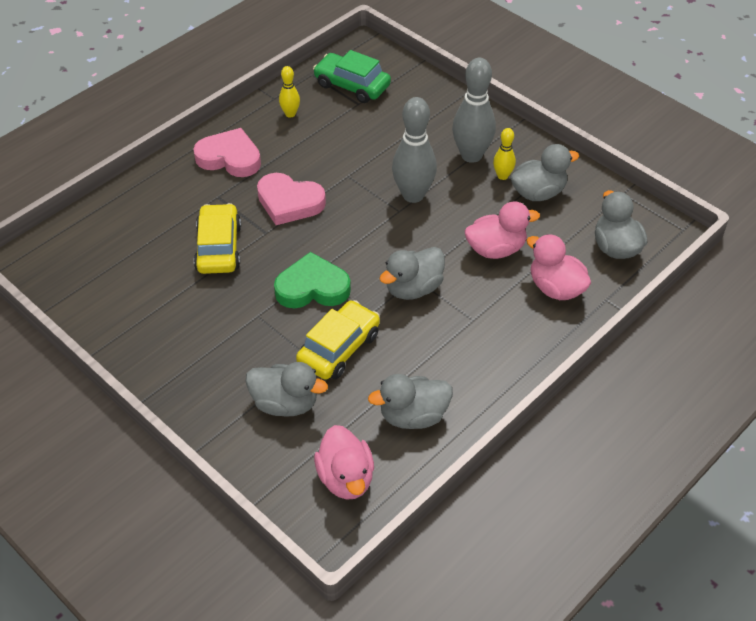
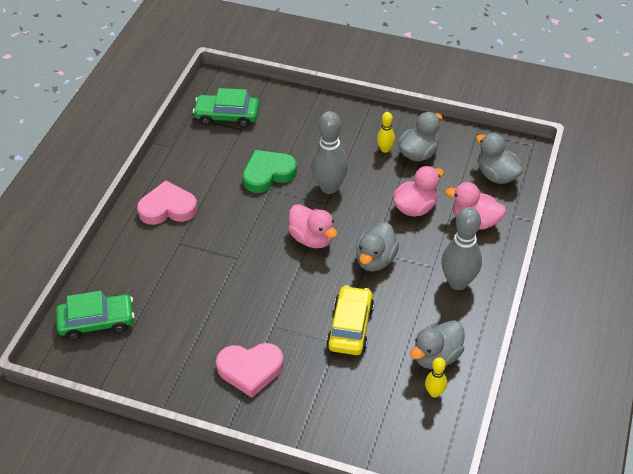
camera: 25 degrees left, 0 degrees up
yellow car [194,203,241,274] -> none
grey duck [246,362,328,417] -> none
pink heart [257,173,326,225] -> pink heart moved to [216,343,284,398]
green heart [274,252,351,308] -> green heart moved to [243,150,297,193]
yellow bowling pin [279,66,300,118] -> yellow bowling pin moved to [425,357,447,398]
pink duck [314,425,374,500] -> pink duck moved to [288,204,337,248]
grey bowling pin [452,58,496,163] -> grey bowling pin moved to [441,207,482,290]
none -> green car [56,291,135,340]

